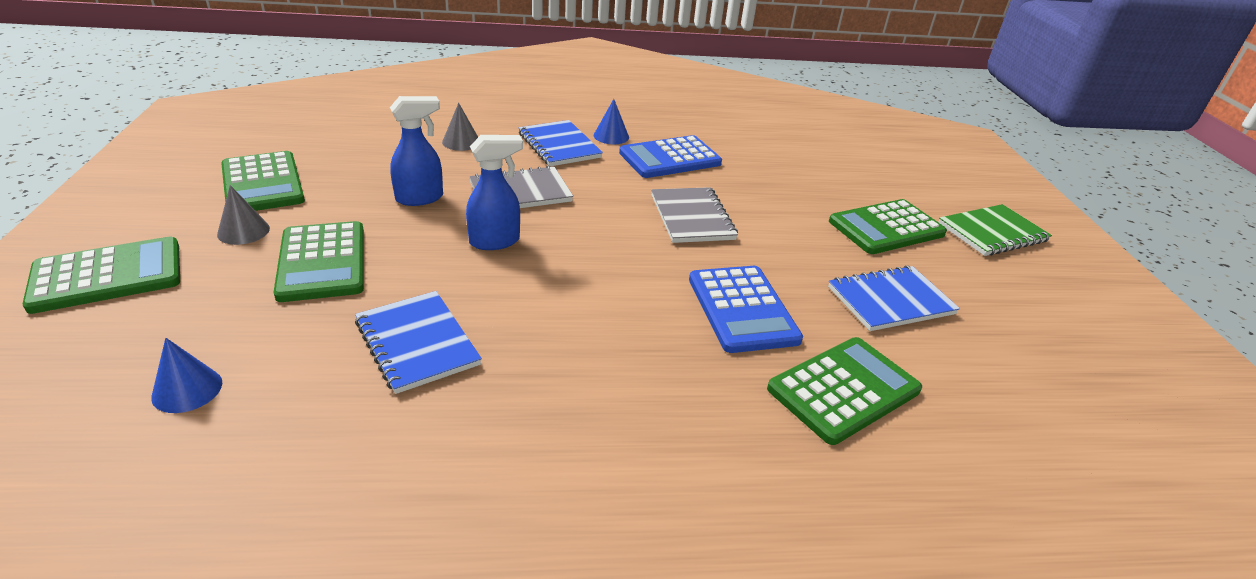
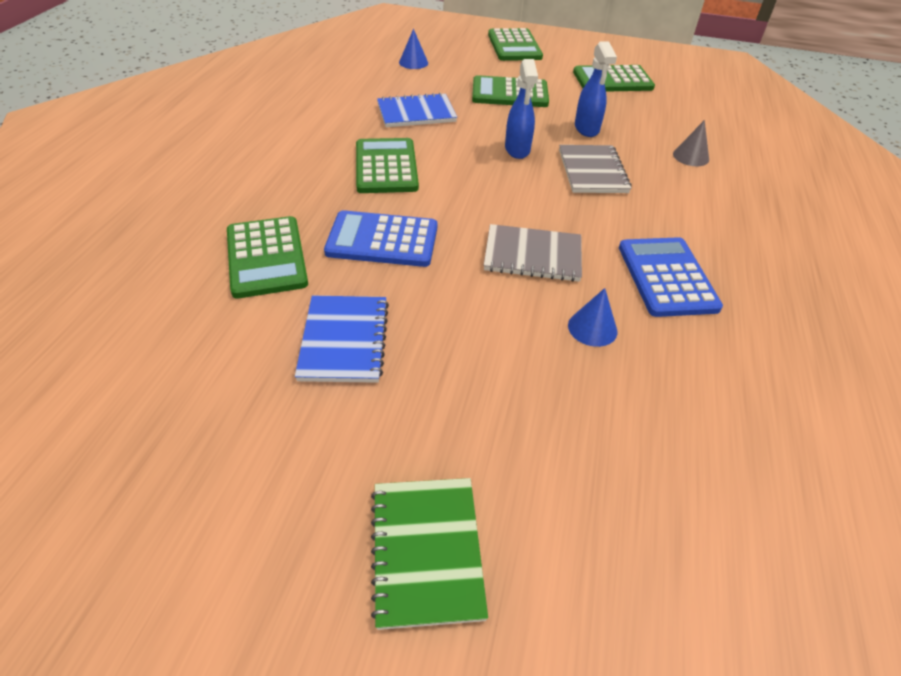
camera: 110 degrees right, 10 degrees up
grey cone [217,185,270,245] -> none
blue notebook [519,120,603,166] -> none
blue cone [594,99,629,144] -> blue cone moved to [568,288,617,347]
green calculator [829,199,947,254] -> green calculator moved to [356,138,419,193]

